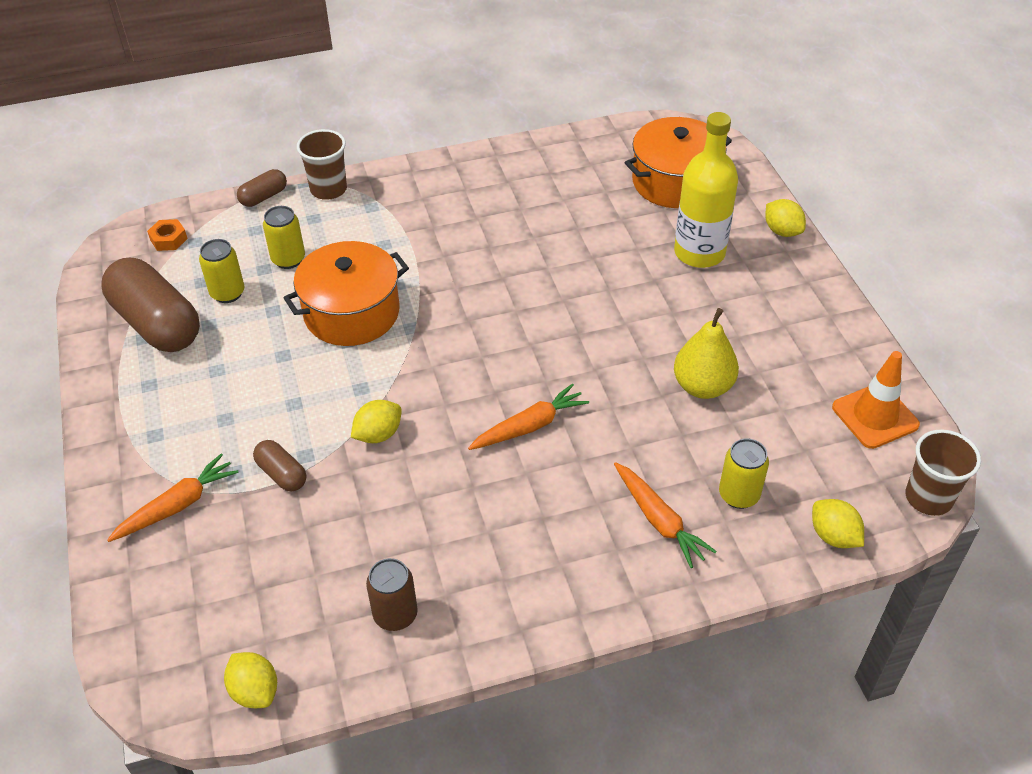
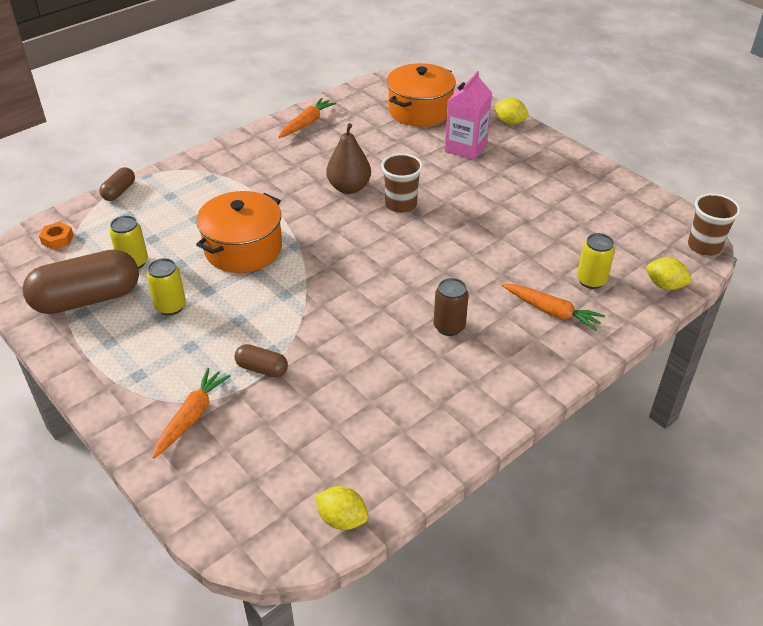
camera: 25 degrees left, 5 degrees down
brown capsule [101,258,200,352] -> brown capsule turned 45 degrees counterclockwise [22,249,139,314]
yellow can [263,206,305,269] -> yellow can moved to [147,258,186,315]
brown cup [297,129,347,200] -> brown cup moved to [381,153,423,213]
yellow lemon [351,400,402,443] -> none
brown can [366,558,418,631] -> brown can moved to [434,278,469,336]
orange carrot [468,383,589,450] -> orange carrot moved to [278,98,336,138]
yellow bottle [674,112,738,268] -> pink carton [445,71,492,160]
yellow pear [674,308,739,399] -> none
orange traffic cone [832,351,920,449] -> none
none -> brown pear [326,123,371,194]

